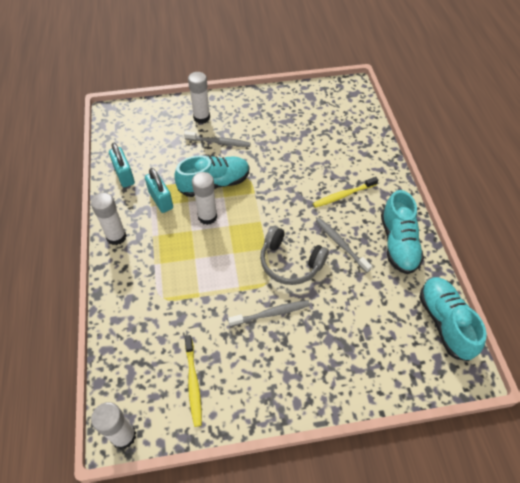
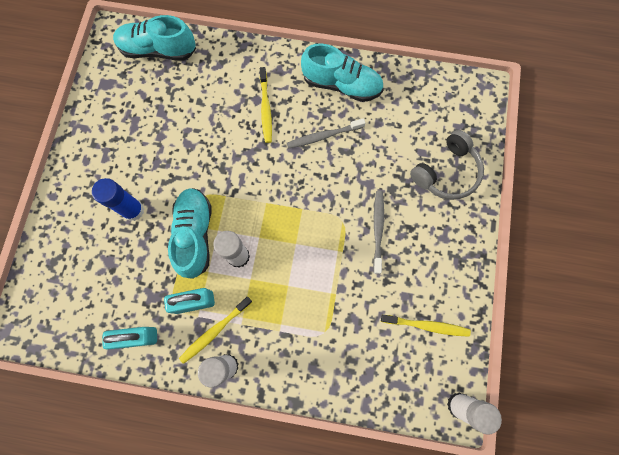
camera: 70 degrees left, 20 degrees up
grey toothbrush [184,131,250,147] -> blue glue stick [92,178,144,221]
white glue stick [188,72,210,124] -> none
grey headphones [260,226,329,285] -> grey headphones moved to [410,130,484,200]
turquoise shoe [419,277,487,361] -> turquoise shoe moved to [113,15,196,61]
none -> yellow toothbrush [179,297,252,364]

